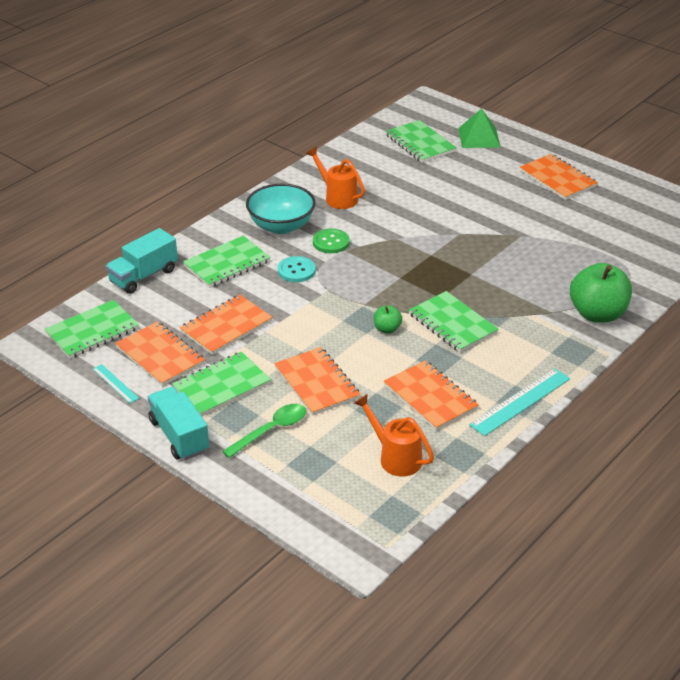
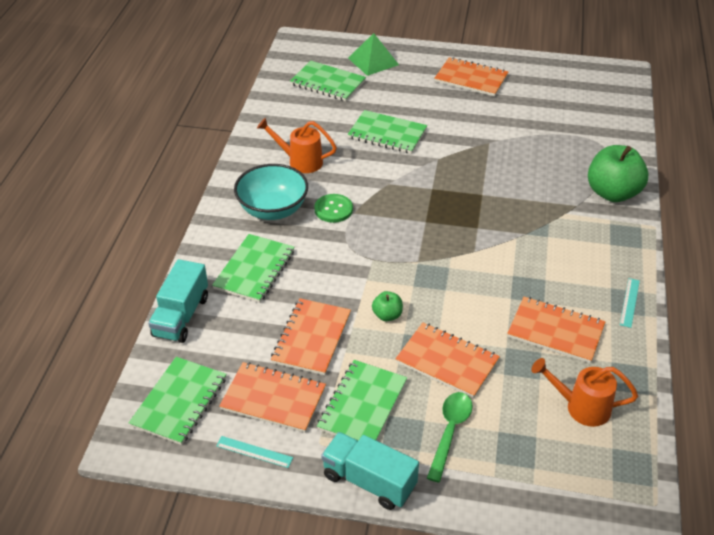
camera: 30 degrees left, 5 degrees up
turquoise button [278,256,316,282] -> none
green apple [374,305,402,333] -> green apple moved to [372,291,403,321]
green notebook [409,291,498,352] -> green notebook moved to [347,110,427,154]
turquoise ruler [469,368,570,436] -> turquoise ruler [620,278,640,328], size x0.54

